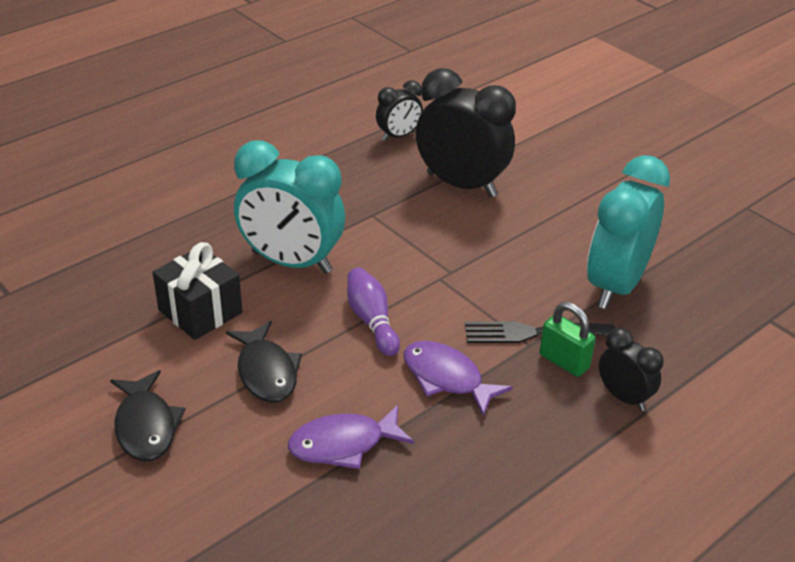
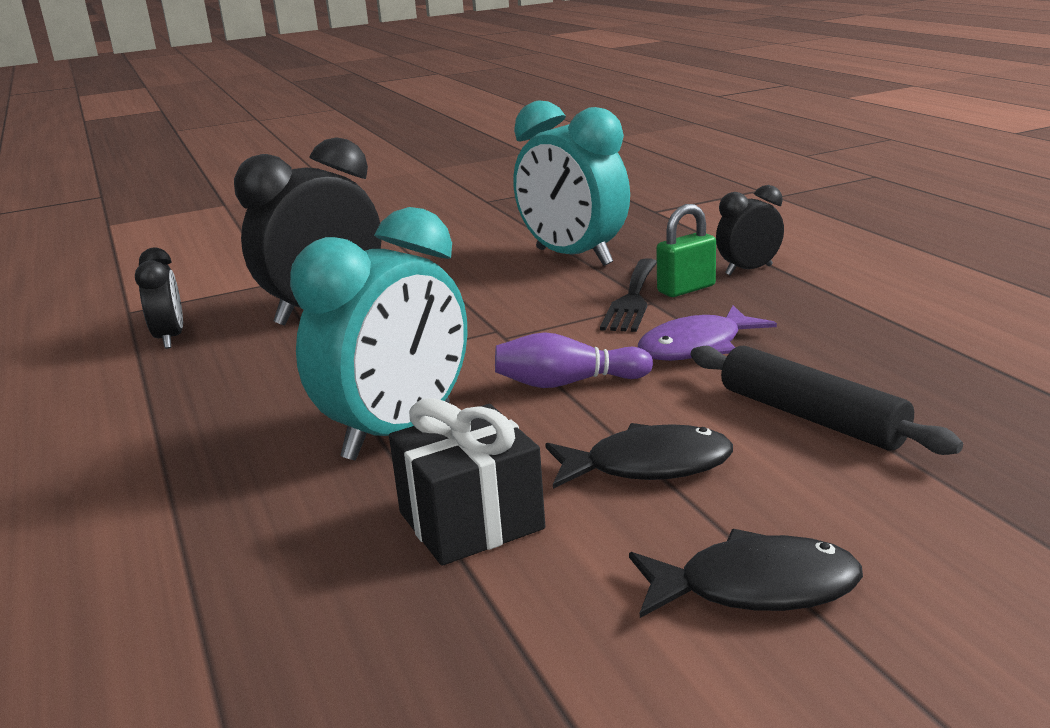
camera: 70 degrees left, 15 degrees down
purple fish [288,405,414,469] -> black rolling pin [691,346,963,455]

